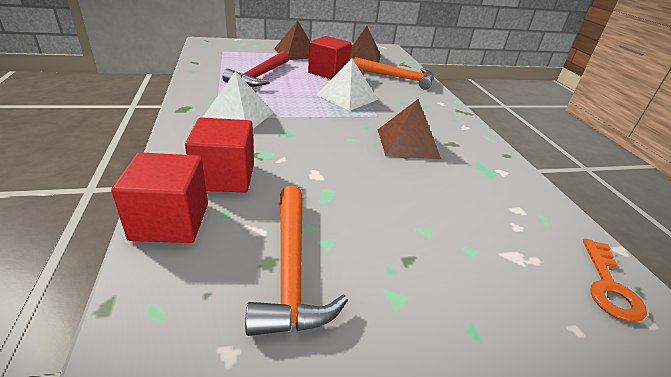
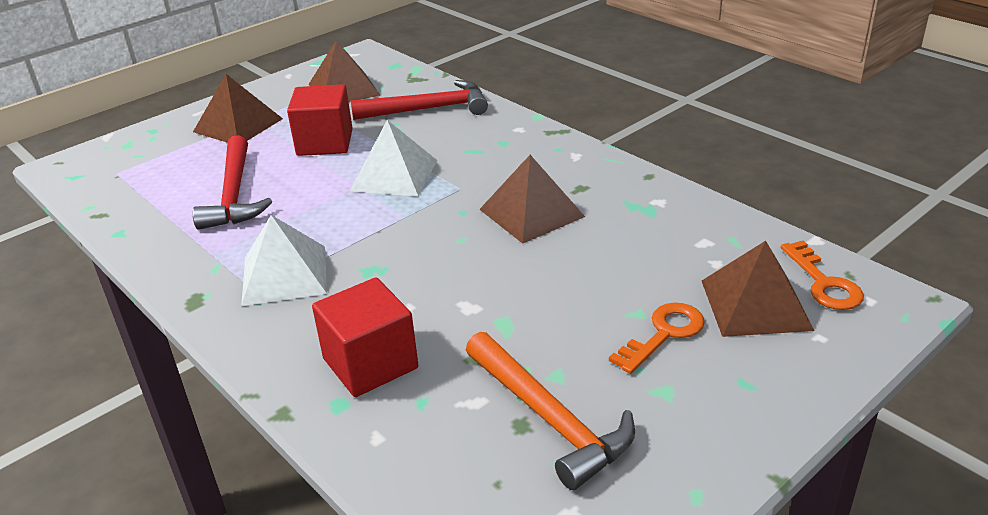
camera: 25 degrees left, 0 degrees up
red cube [111,152,208,243] -> none
orange hammer [354,57,434,90] -> red hammer [351,80,488,120]
none -> orange key [609,302,705,374]
none -> brown pyramid [702,241,814,337]

